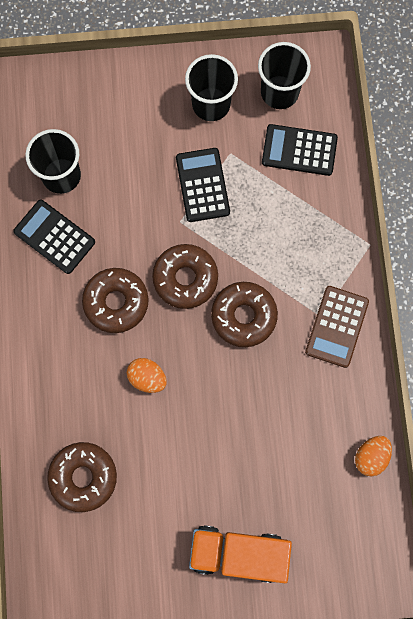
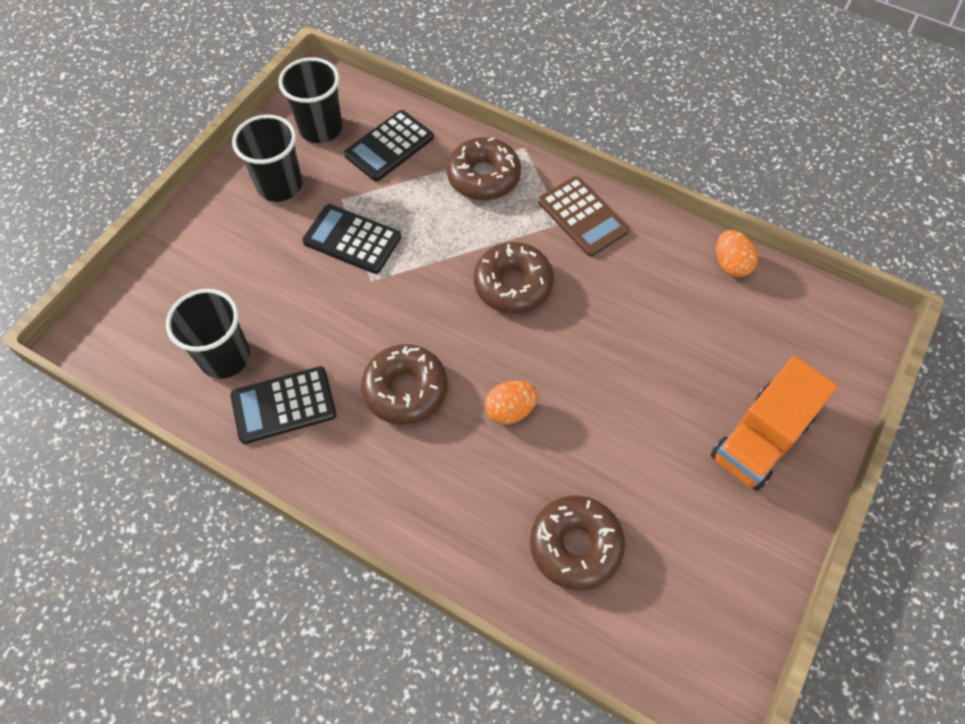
camera: 55 degrees left, 15 degrees down
brown donut [152,244,218,309] -> brown donut moved to [447,137,521,201]

